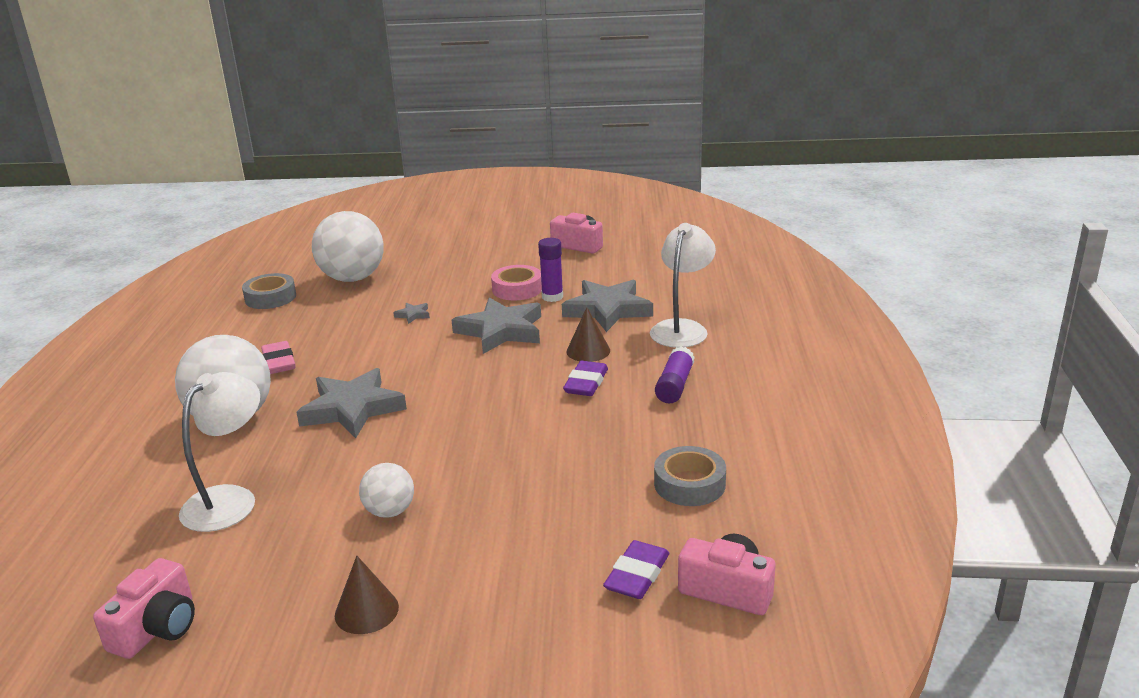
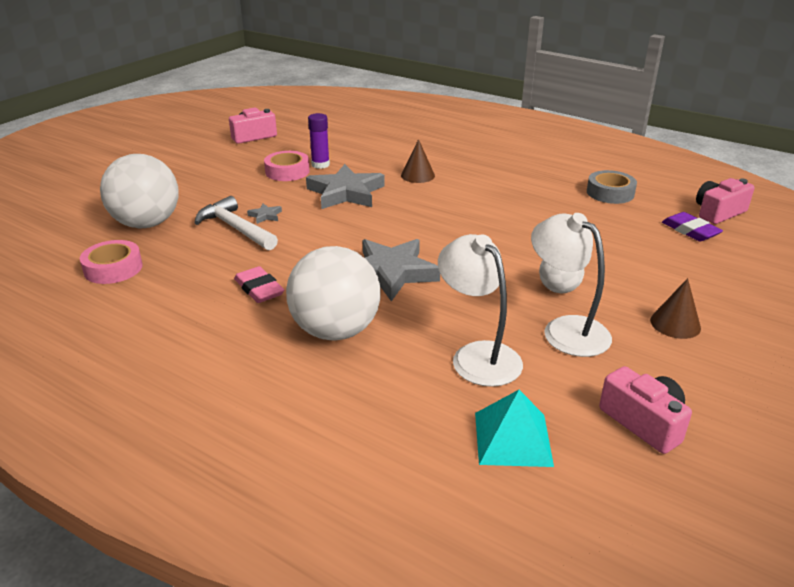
camera: 60 degrees left, 5 degrees up
grey tape [242,273,296,309] -> pink tape [80,240,143,284]
pink eraser [261,341,296,374] -> pink eraser turned 45 degrees clockwise [234,266,284,303]
grey star [562,280,653,332] -> none
purple eraser [563,361,608,396] -> none
white lamp [650,223,716,348] -> white lamp moved to [531,213,612,357]
purple glue stick [655,347,695,403] -> none
none -> white hammer [195,196,278,250]
none -> turquoise pyramid [475,390,554,467]

